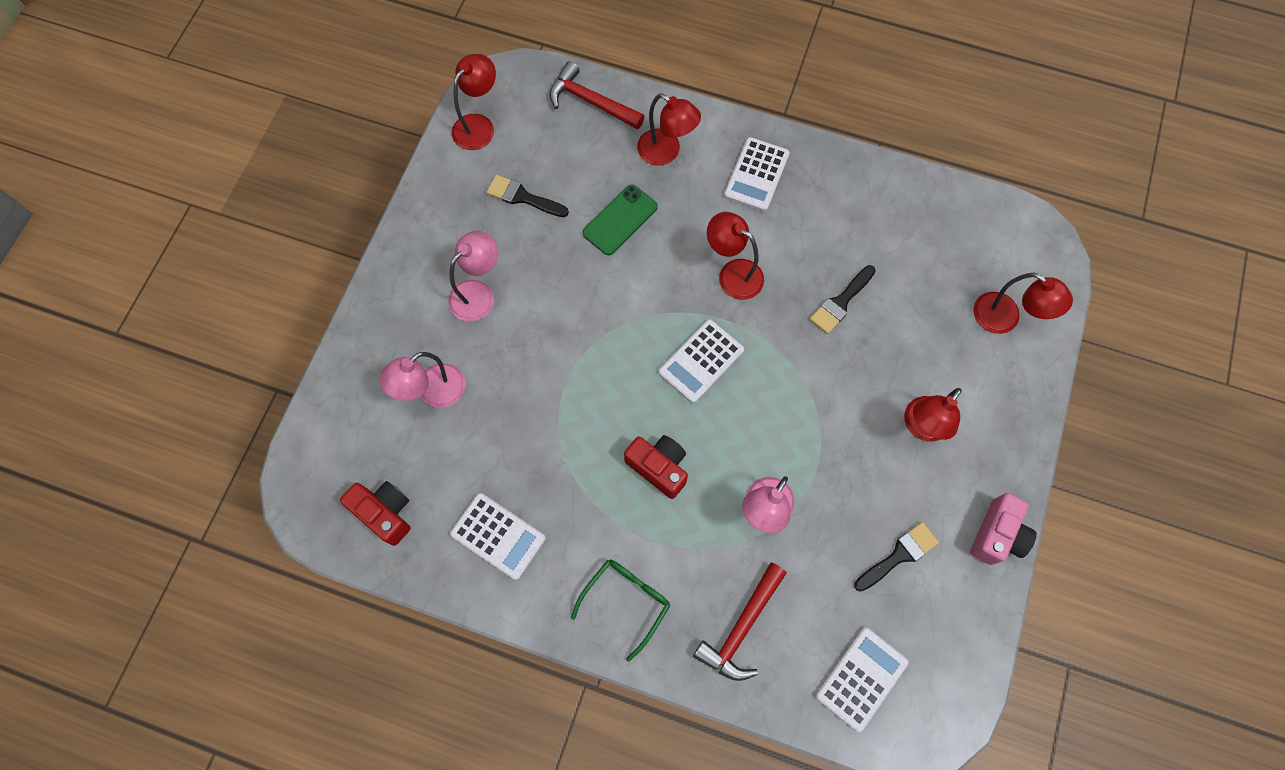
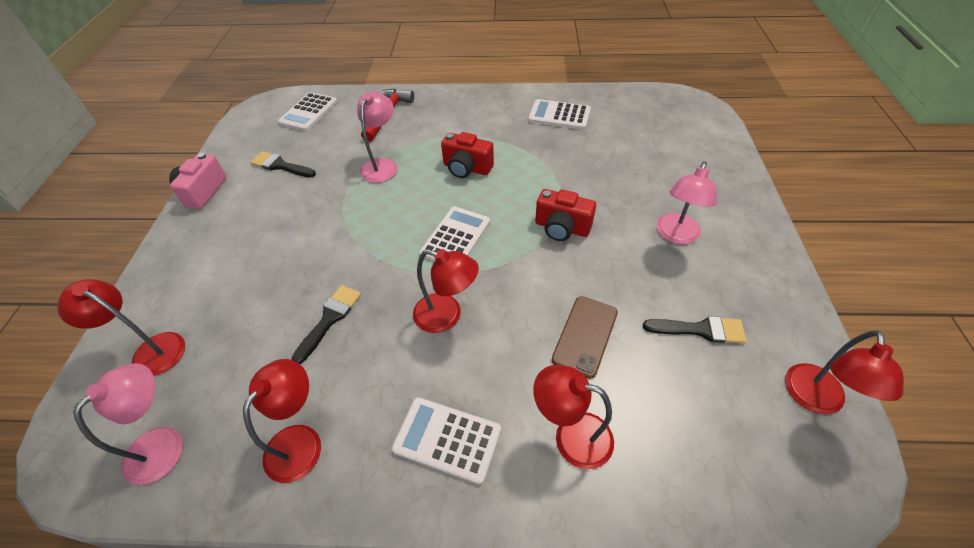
camera: 165 degrees right, 20 degrees down
red camera [340,481,411,546] -> red camera moved to [535,189,596,241]
pink lamp [379,352,466,408] -> pink lamp moved to [73,363,183,485]
red hammer [549,61,645,129] -> none
green glasses [571,560,670,662] -> none
green phone [583,184,658,255] -> brown phone [552,296,618,379]
white calculator [724,137,790,212] -> white calculator turned 75 degrees counterclockwise [392,397,501,485]
black brush [854,522,939,592] -> black brush turned 75 degrees clockwise [250,151,316,178]
red lamp [904,388,962,442] -> red lamp moved to [243,359,321,483]

